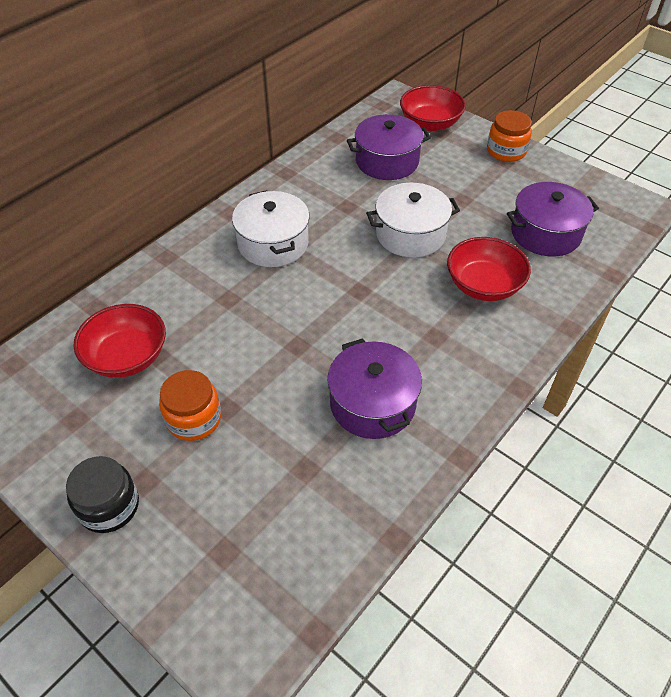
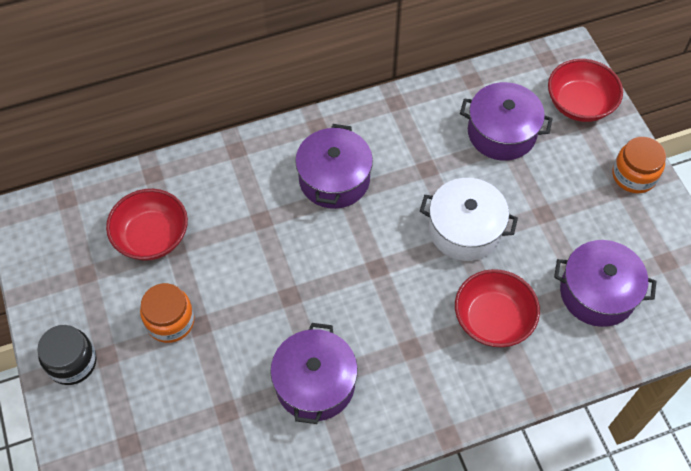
camera: 30 degrees right, 10 degrees up
white pot [232,190,310,267] -> purple pot [295,124,373,209]

